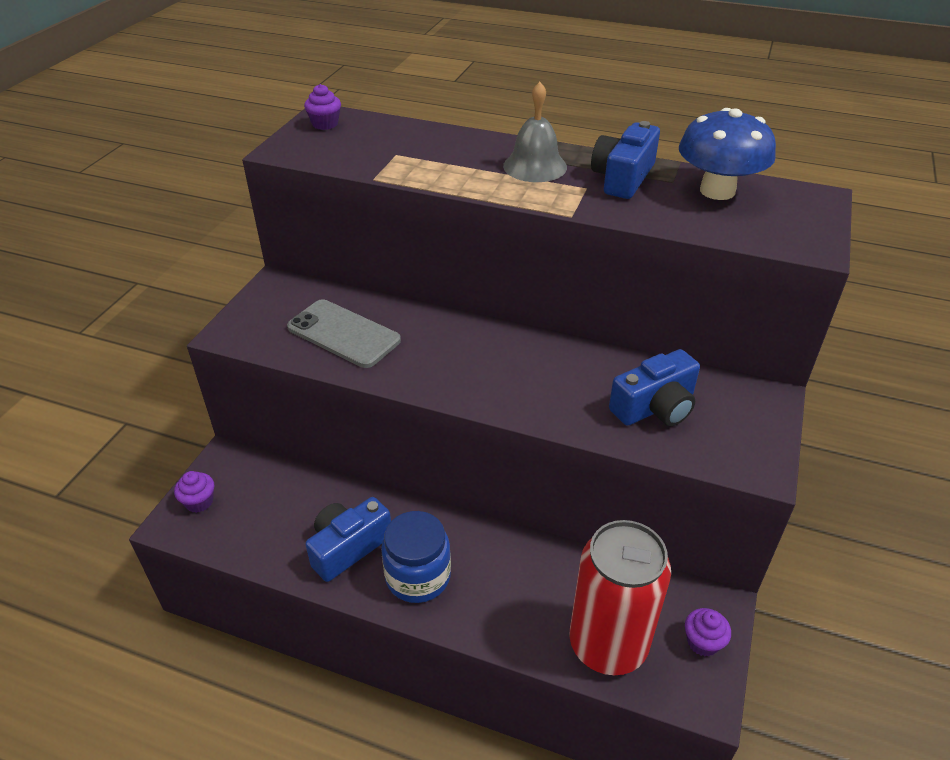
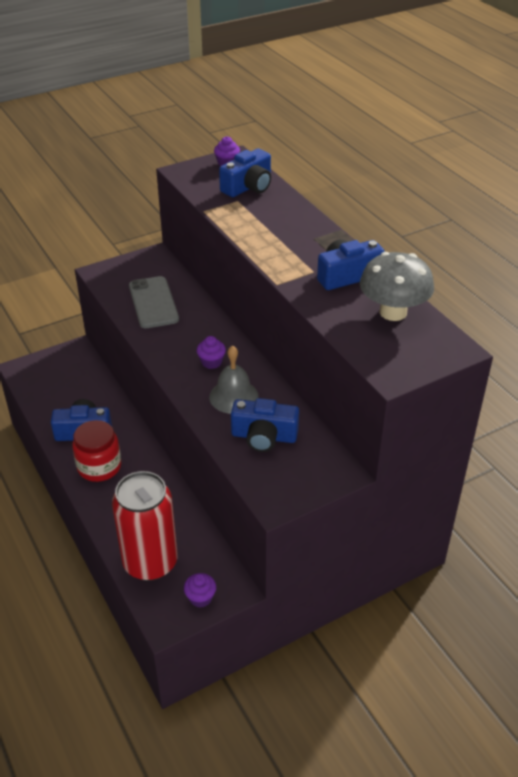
camera: 40 degrees right, 0 degrees up
purple cupcake [174,471,214,513] -> purple cupcake moved to [197,336,226,369]
blue jar [381,511,451,603] -> red jar [73,420,121,482]
grey bell [503,82,567,182] -> grey bell moved to [209,346,259,414]
blue mushroom [679,108,776,200] -> grey mushroom [360,252,434,321]
none -> blue camera [219,149,271,197]

